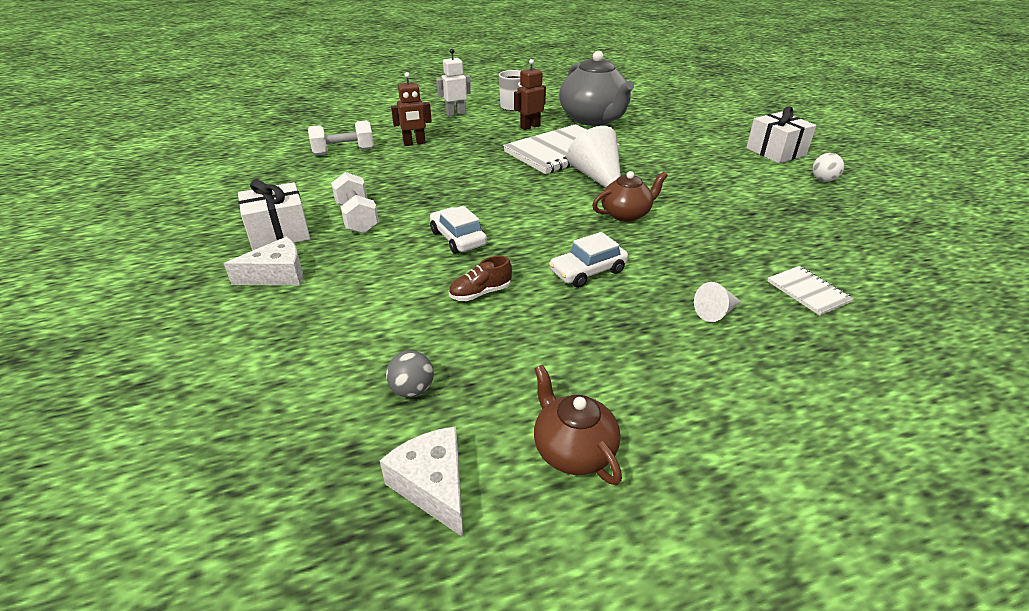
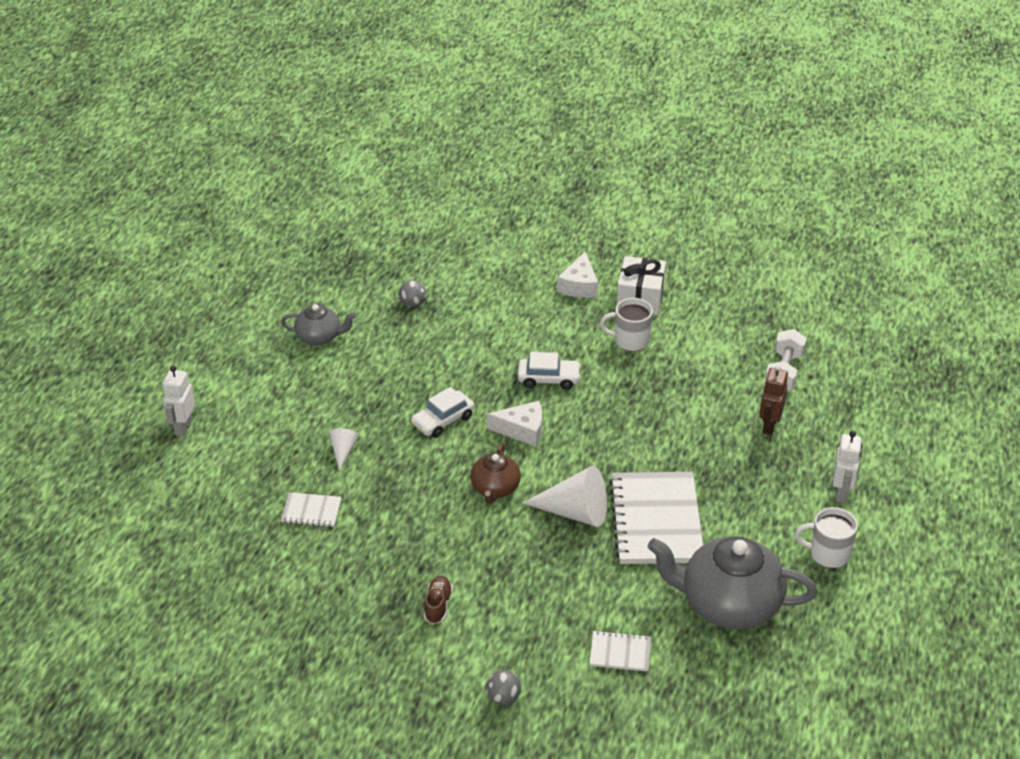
camera: 125 degrees right, 5 degrees up
white dumbbell [331,172,379,234] -> white mug [600,298,653,351]
white cheese [380,426,463,537] -> white cheese moved to [487,401,542,447]
brown shoe [449,256,512,301] -> brown shoe moved to [424,576,453,624]
brown robot [514,59,546,130] -> none
brown teapot [534,365,622,485] -> grey teapot [281,304,356,345]
white car [549,232,628,288] -> white car turned 135 degrees counterclockwise [411,387,474,438]
white gift [746,106,816,163] -> grey ball [487,670,521,705]
white ball [812,153,844,182] -> none
none -> white robot [163,366,195,436]
none -> white notebook [589,631,651,672]

